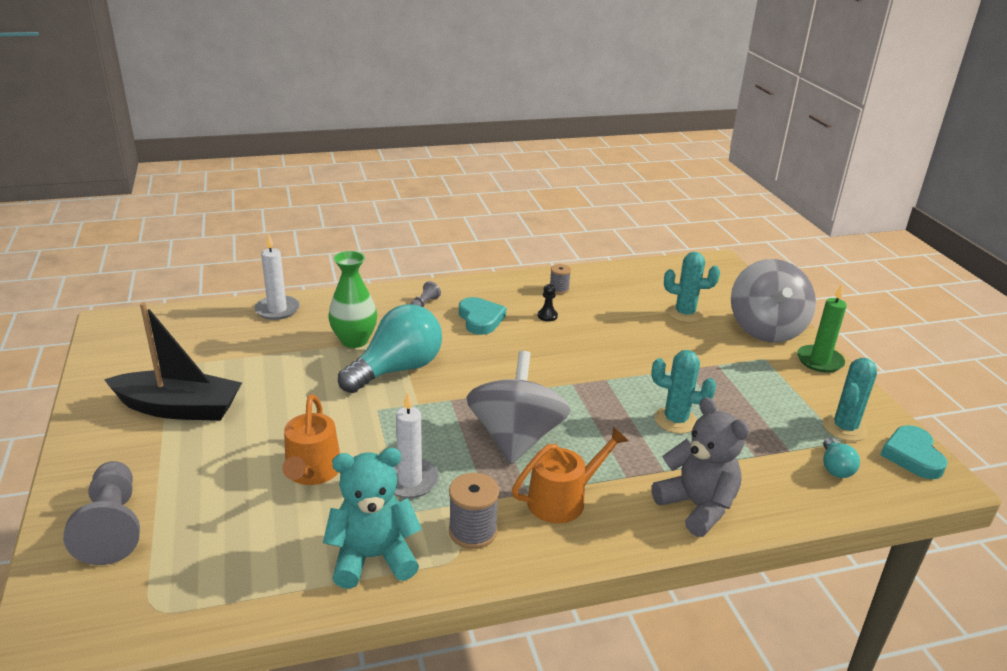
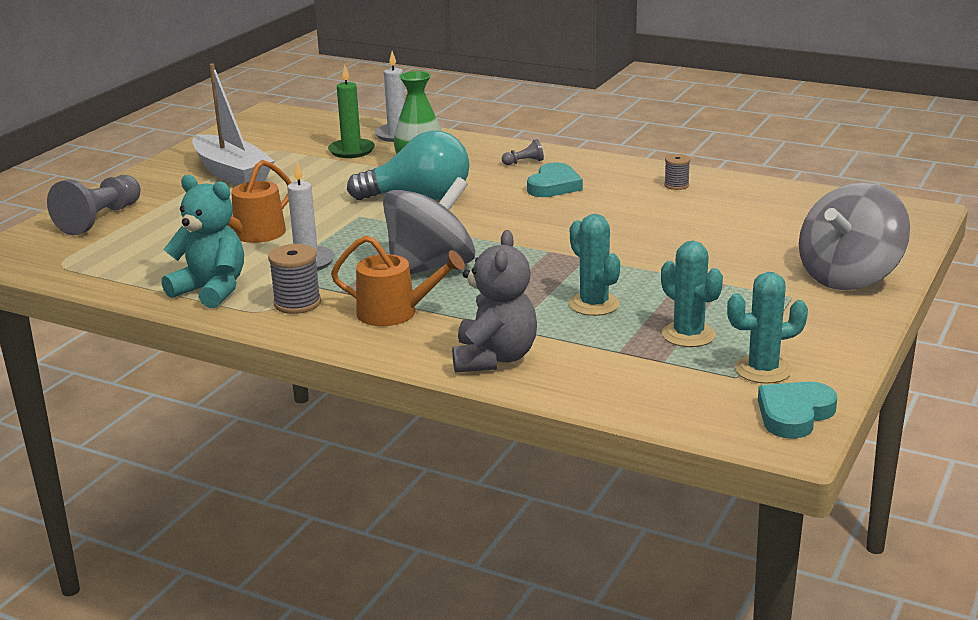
camera: 45 degrees right, 5 degrees down
black boat [104,303,242,421] -> white boat [192,63,274,185]
black pawn [538,284,558,321] -> none
turquoise cactus [664,252,720,323] -> turquoise cactus moved to [661,241,723,347]
green candle [797,284,847,373] -> green candle moved to [328,65,375,158]
turquoise light bulb [823,438,860,478] -> none

